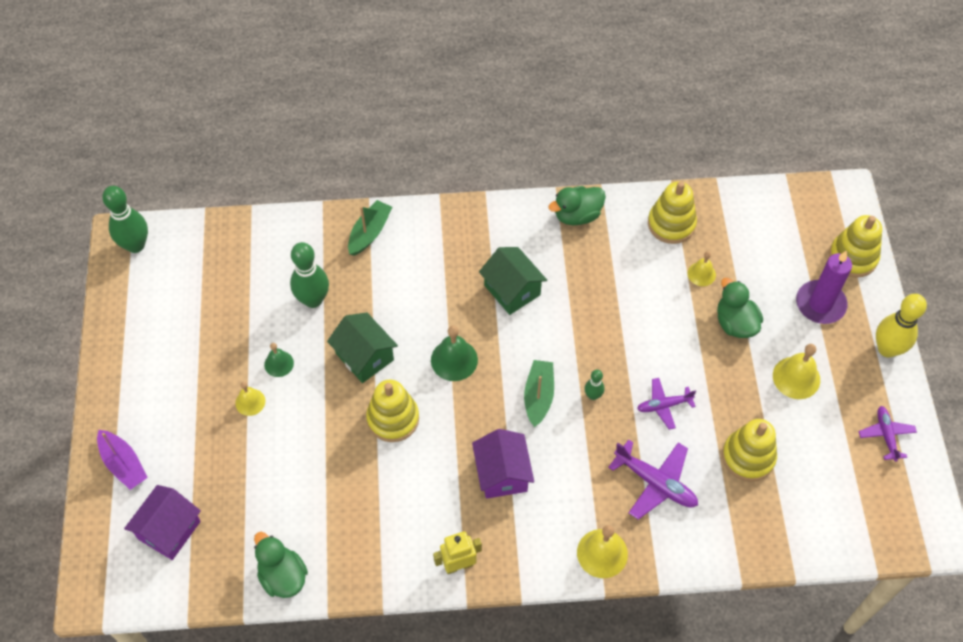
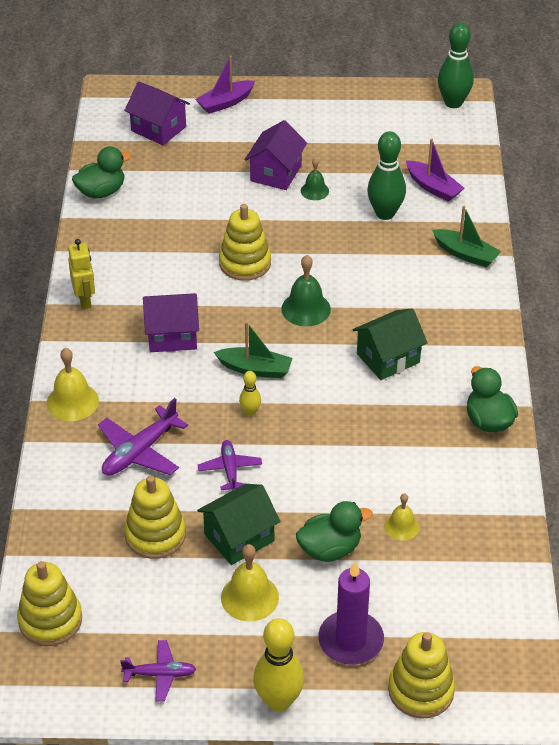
camera: 95 degrees right, 15 degrees down
yellow bell [235,382,265,416] -> purple house [245,120,307,190]
green house [327,312,398,383] -> green house moved to [197,484,281,565]
green bowling pin [584,370,605,400] -> yellow bowling pin [239,371,261,416]
yellow stacking toy [648,181,697,244] -> yellow stacking toy moved to [17,561,82,646]
none -> purple boat [406,138,464,202]

